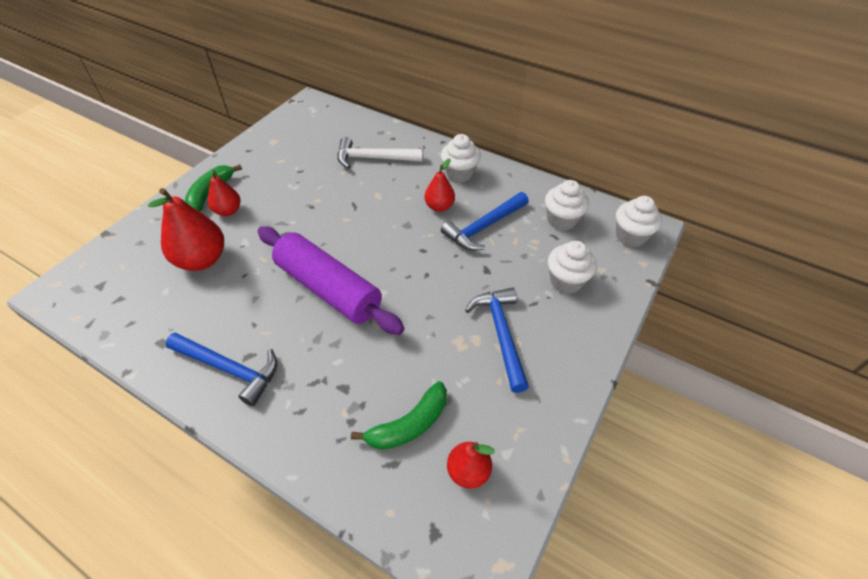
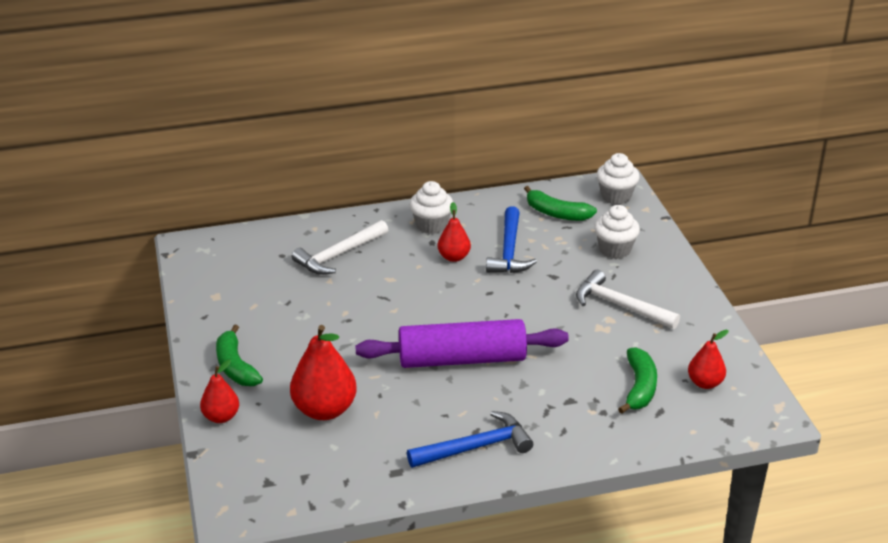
camera: 45 degrees left, 15 degrees down
red pear [208,170,240,216] -> red pear moved to [200,360,239,423]
blue hammer [465,288,529,393] -> white hammer [576,270,680,329]
white cupcake [545,180,589,231] -> green banana [524,186,597,221]

